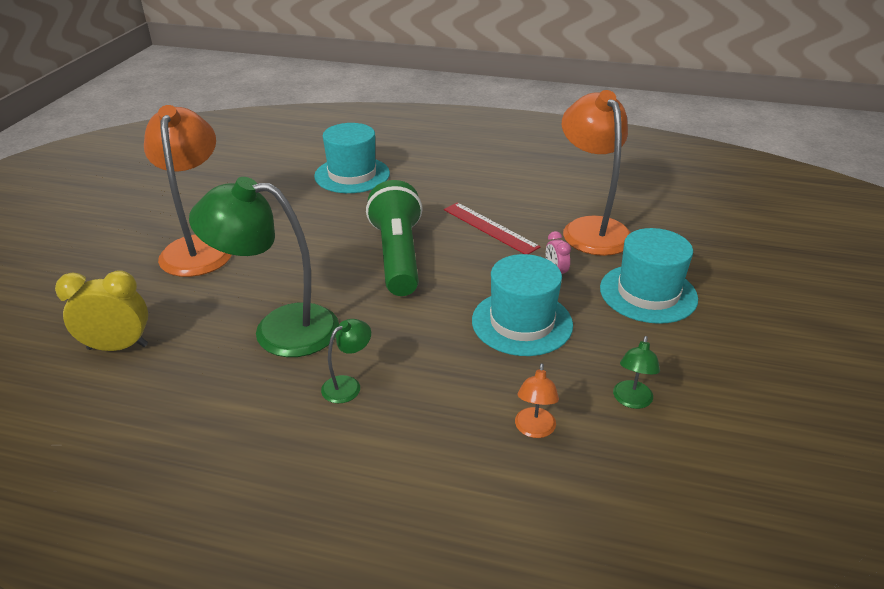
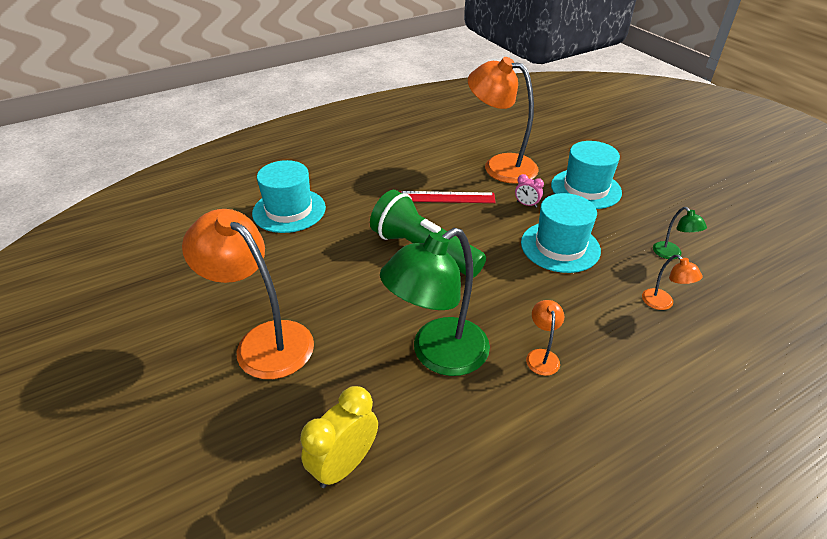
camera: 45 degrees left, 5 degrees up
green lamp [321,319,371,403] -> orange lamp [526,300,564,376]

